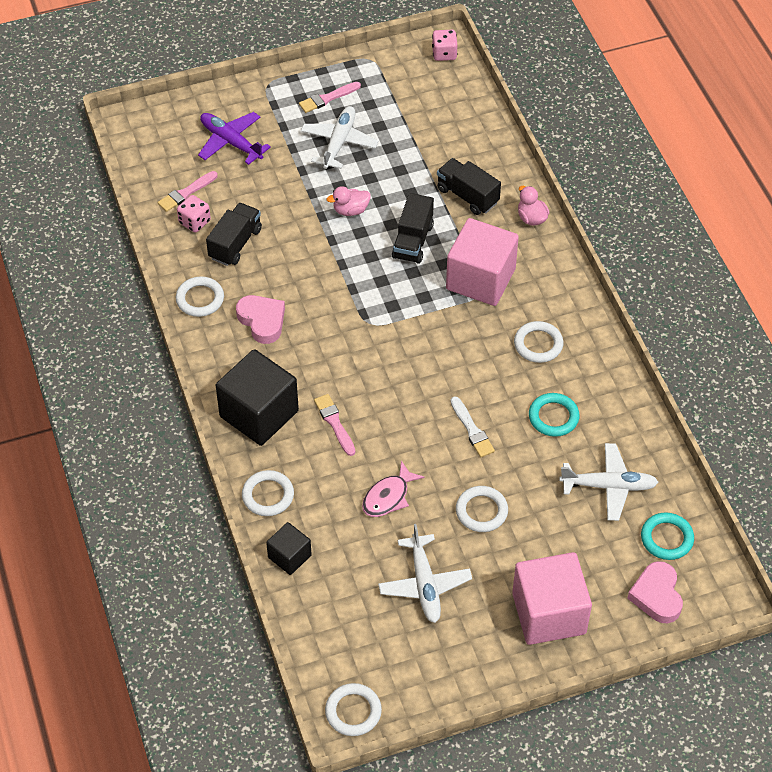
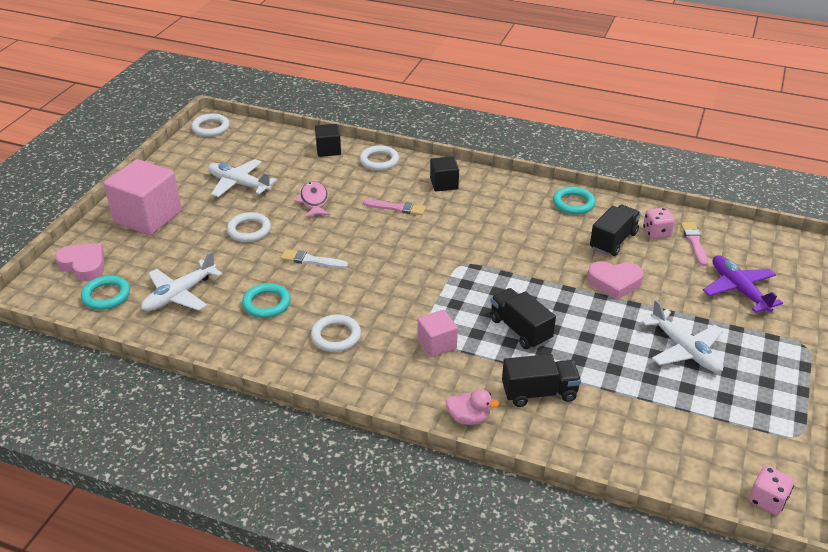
camera: 130 degrees right, 15 degrees down
white ring [176,276,224,317] -> turquoise ring [553,187,595,214]
purple plane [198,112,271,165] -> purple plane turned 105 degrees counterclockwise [703,255,783,313]
black truck [206,203,262,266] -> black truck turned 120 degrees counterclockwise [590,205,641,256]
black cube [216,349,299,446] -> black cube [430,156,459,192], size x0.52
pink heart [236,295,285,344] -> pink heart moved to [587,261,644,300]
pink brush [299,82,361,113] -> none
pink duck [327,186,371,216] -> none
pink cube [446,218,519,306] -> pink cube [417,310,458,357], size x0.52

